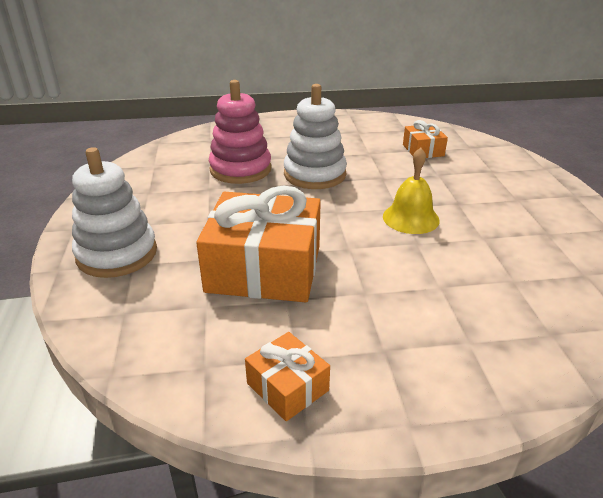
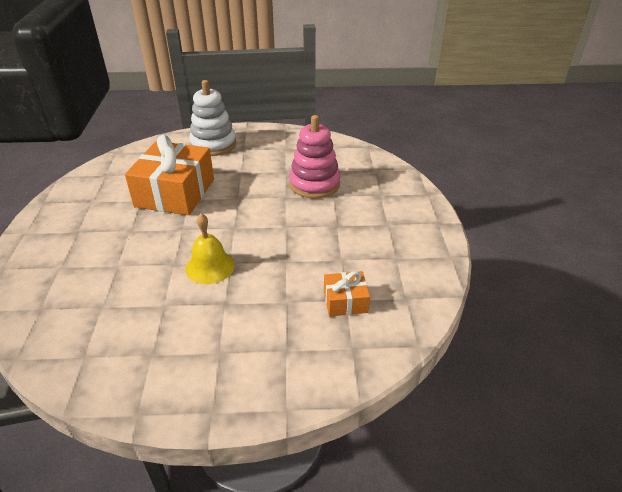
camera: 95 degrees right, 5 degrees up
orange gift [245,332,330,421] -> none
white stacking toy [284,84,347,189] -> none

